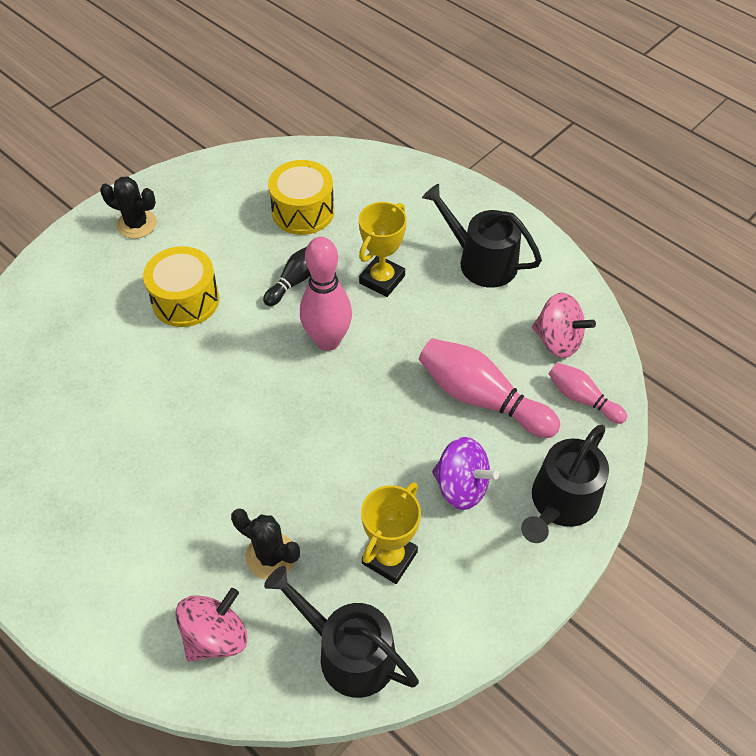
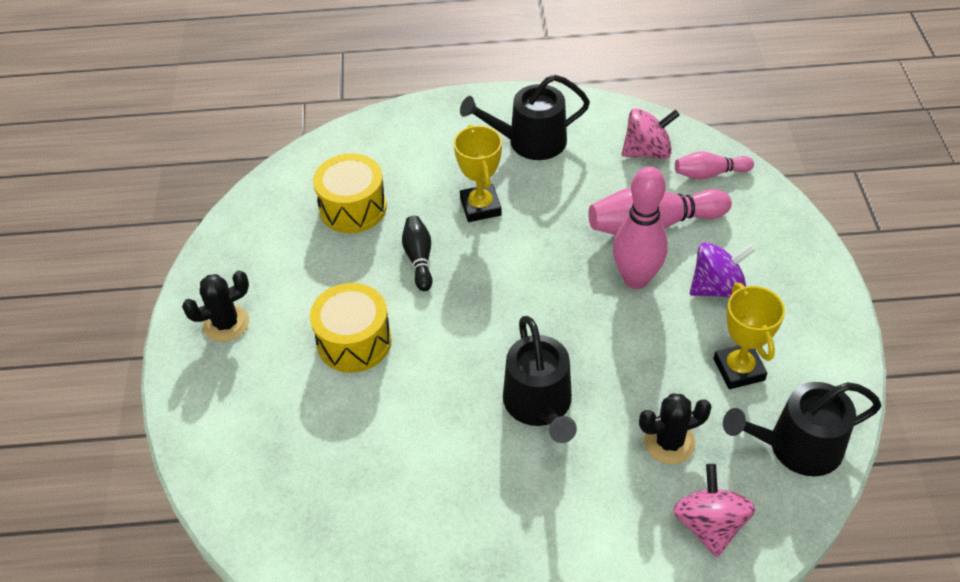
camera: 45 degrees left, 5 degrees down
pink bowling pin [300,237,352,351] -> pink bowling pin moved to [613,166,668,289]
black watering can [521,425,609,543] -> black watering can moved to [503,316,577,443]

